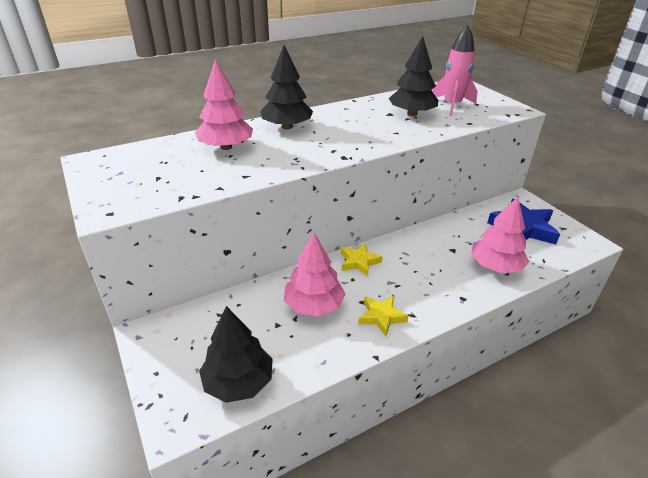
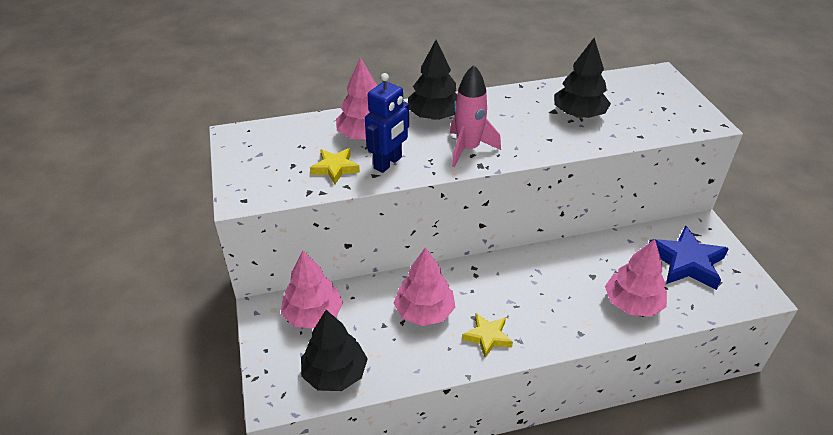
camera: 15 degrees right, 5 degrees up
yellow star [341,243,383,276] -> yellow star moved to [310,148,360,184]
pink rocket [432,25,477,116] -> pink rocket moved to [450,65,501,167]
none -> pink tree [281,251,343,329]
none -> blue robot [365,73,409,173]

